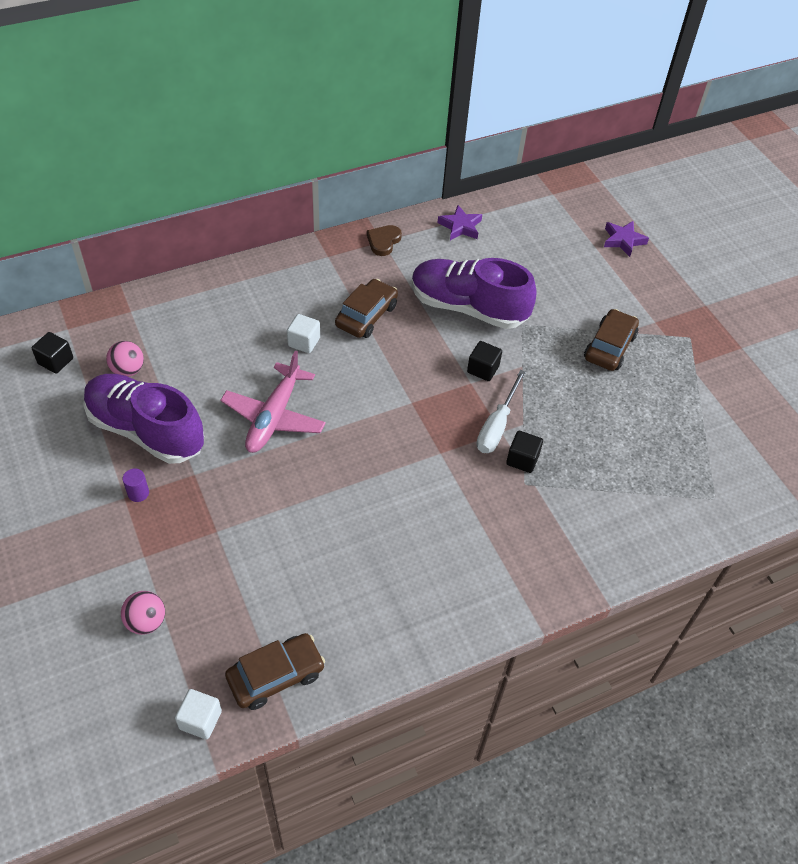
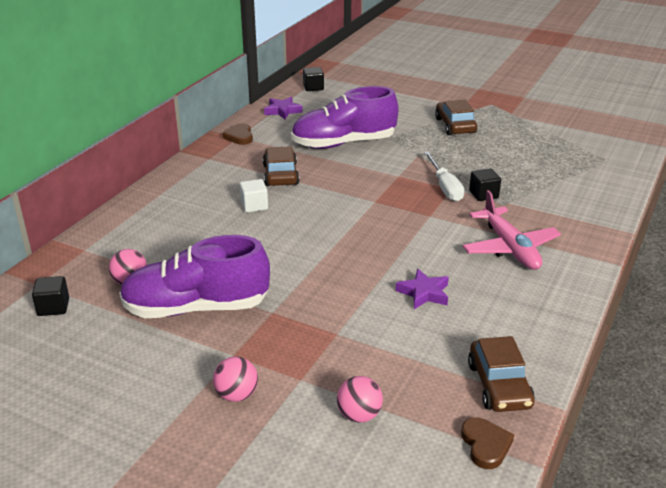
camera: 35 degrees left, 20 degrees down
purple cylinder [122,469,149,502] -> none
white cube [175,689,222,739] -> brown heart [461,417,514,469]
pink plane [221,350,326,453] -> pink plane moved to [463,190,561,270]
brown car [225,633,325,710] -> brown car turned 150 degrees clockwise [468,336,535,412]
black cube [467,341,502,381] -> black cube moved to [303,67,324,91]
purple star [604,221,649,257] -> purple star moved to [396,269,449,309]
none -> pink ball [213,356,258,402]

